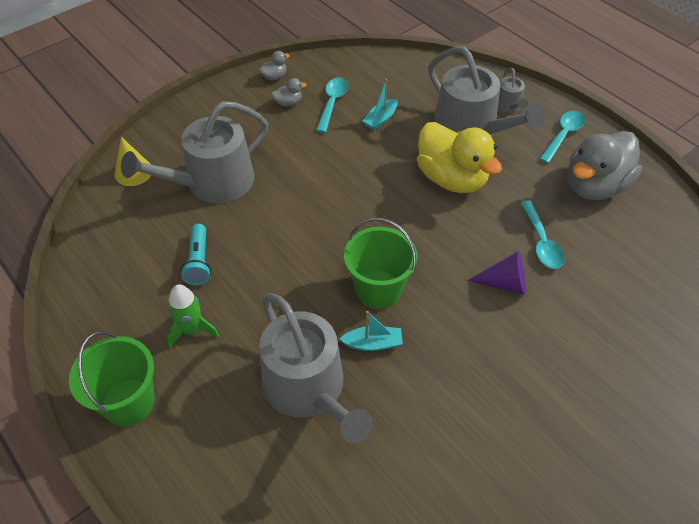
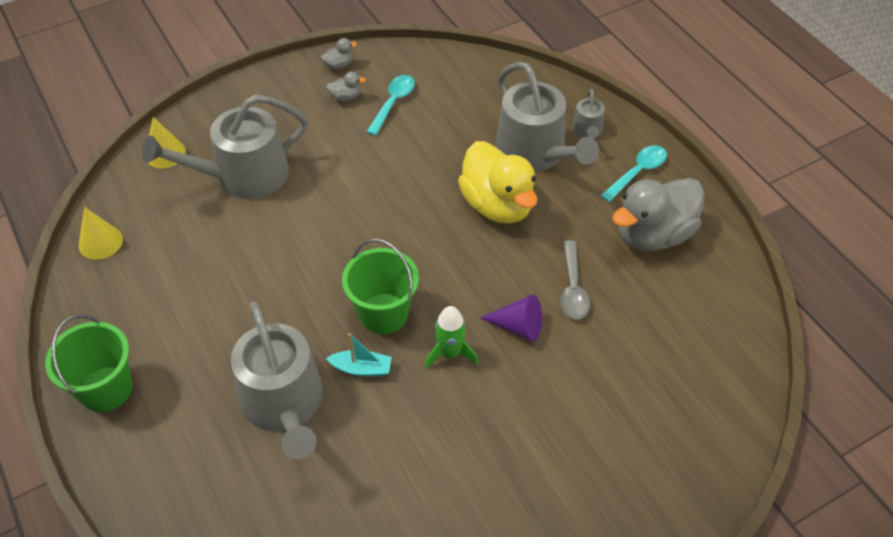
camera: 10 degrees right, 0 degrees up
green rocket [167,285,219,348] -> green rocket moved to [425,306,478,369]
turquoise flashlight [181,224,211,285] -> none
turquoise boat [362,79,398,130] -> none
turquoise spoon [521,200,565,269] -> grey spoon [560,240,590,319]
none -> yellow cone [79,207,123,260]

